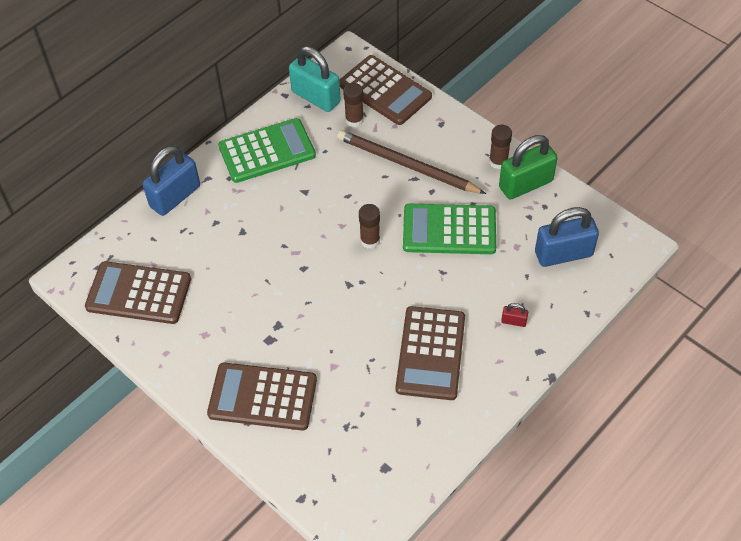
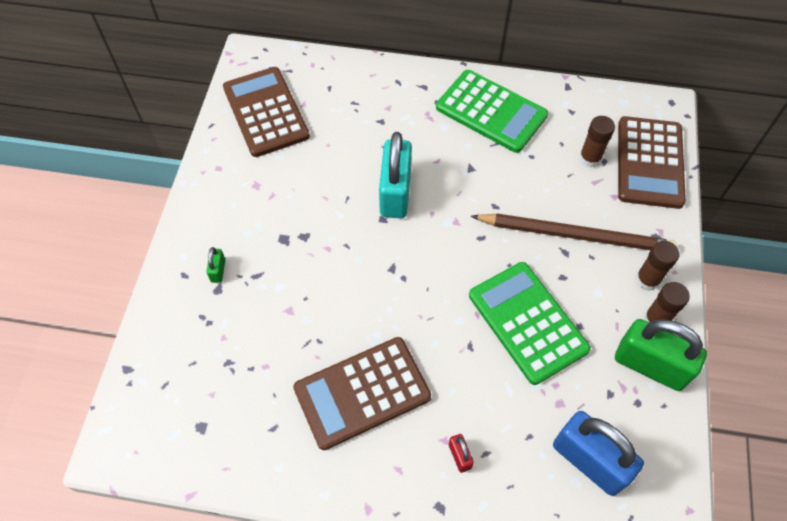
camera: 55 degrees right, 5 degrees up
blue padlock [143,146,200,216] -> none
brown calculator [207,362,317,430] -> green padlock [206,247,225,283]
turquoise padlock [289,46,341,112] -> turquoise padlock moved to [379,132,412,218]
brown pencil [337,130,486,194] -> brown pencil turned 105 degrees clockwise [471,213,677,250]
brown glue stick [359,204,380,249] -> brown glue stick moved to [635,241,679,291]

